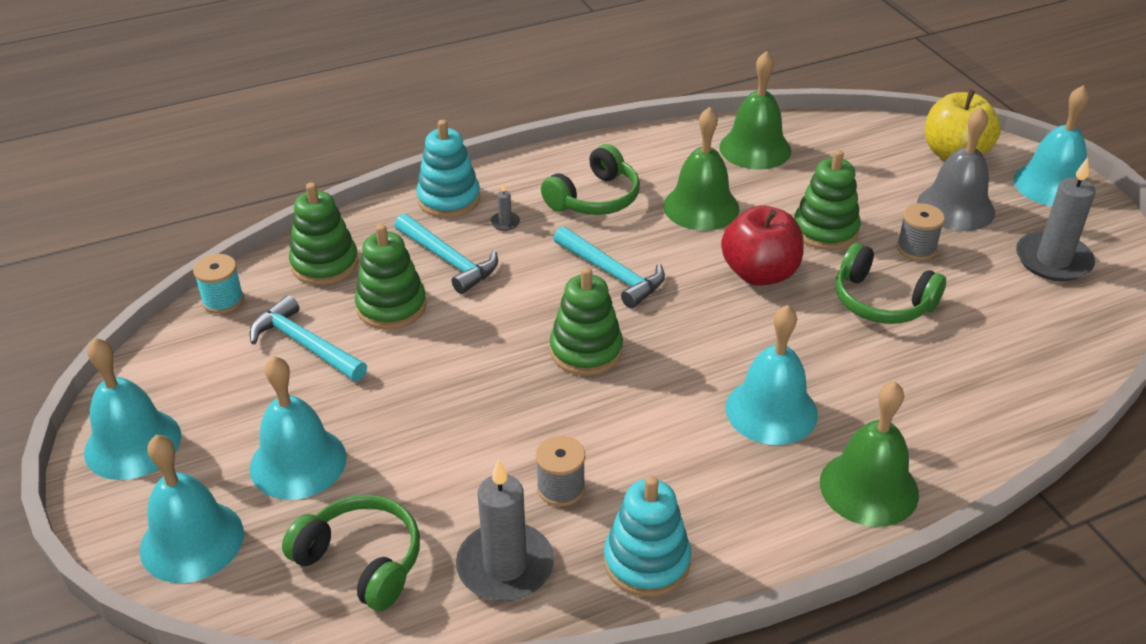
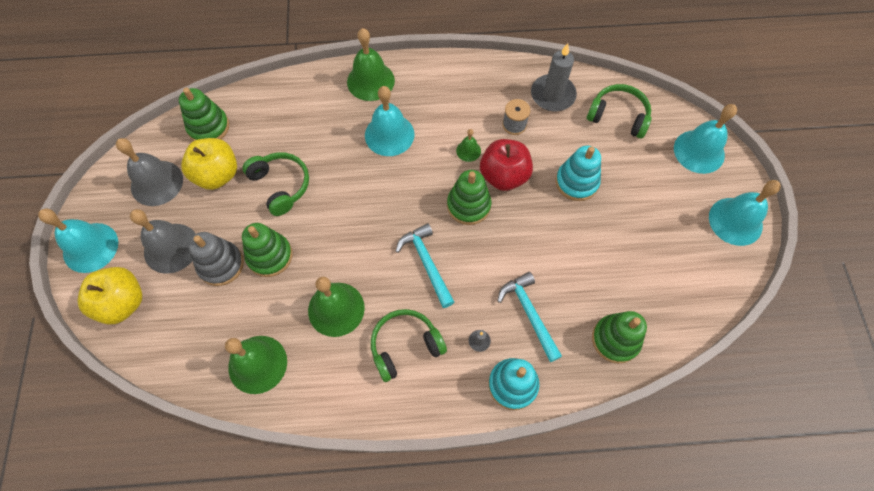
camera: 160 degrees left, 25 degrees up
turquoise spool [193,254,244,314] -> none
turquoise hammer [250,295,367,381] -> none
turquoise bell [250,356,347,500] -> none
green headphones [282,495,420,611] -> green headphones turned 150 degrees clockwise [587,84,651,139]
green stacking toy [355,224,427,330] -> green stacking toy moved to [179,87,229,141]
turquoise stacking toy [604,476,691,597] -> turquoise stacking toy moved to [556,146,601,201]
red apple [721,206,804,286] -> red apple moved to [480,139,533,191]
grey spool [897,203,945,261] -> none
grey candle [1016,157,1096,281] -> grey bell [116,138,183,206]
none -> yellow apple [181,138,237,190]
none -> grey stacking toy [188,232,244,286]
none -> green bell [456,129,481,162]

